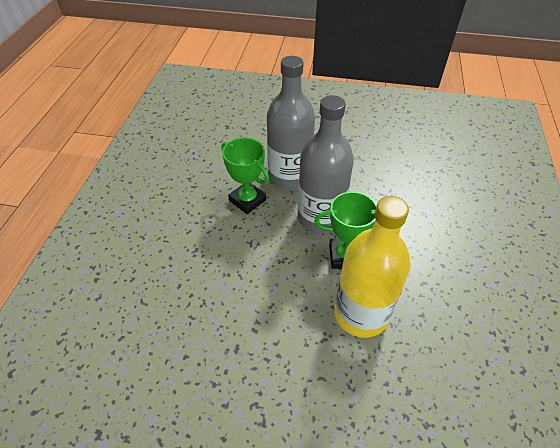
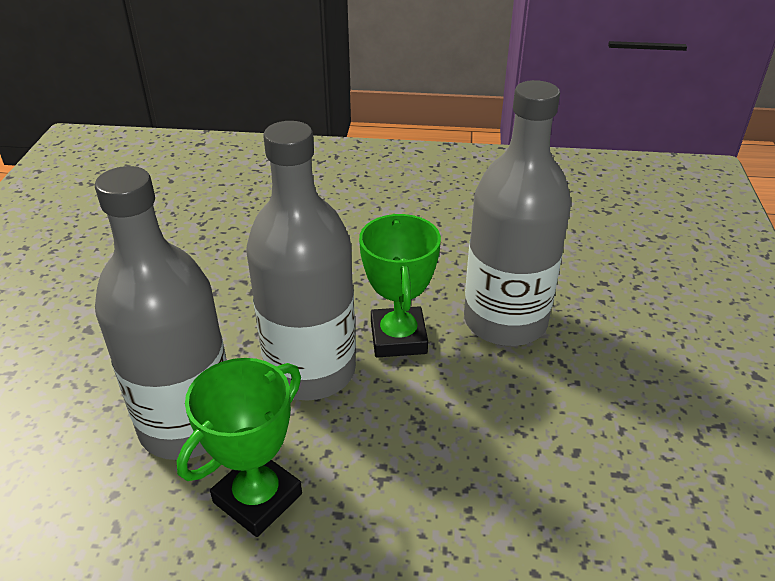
camera: 95 degrees left, 10 degrees down
yellow bottle [334,196,411,338] -> grey bottle [464,80,571,346]

